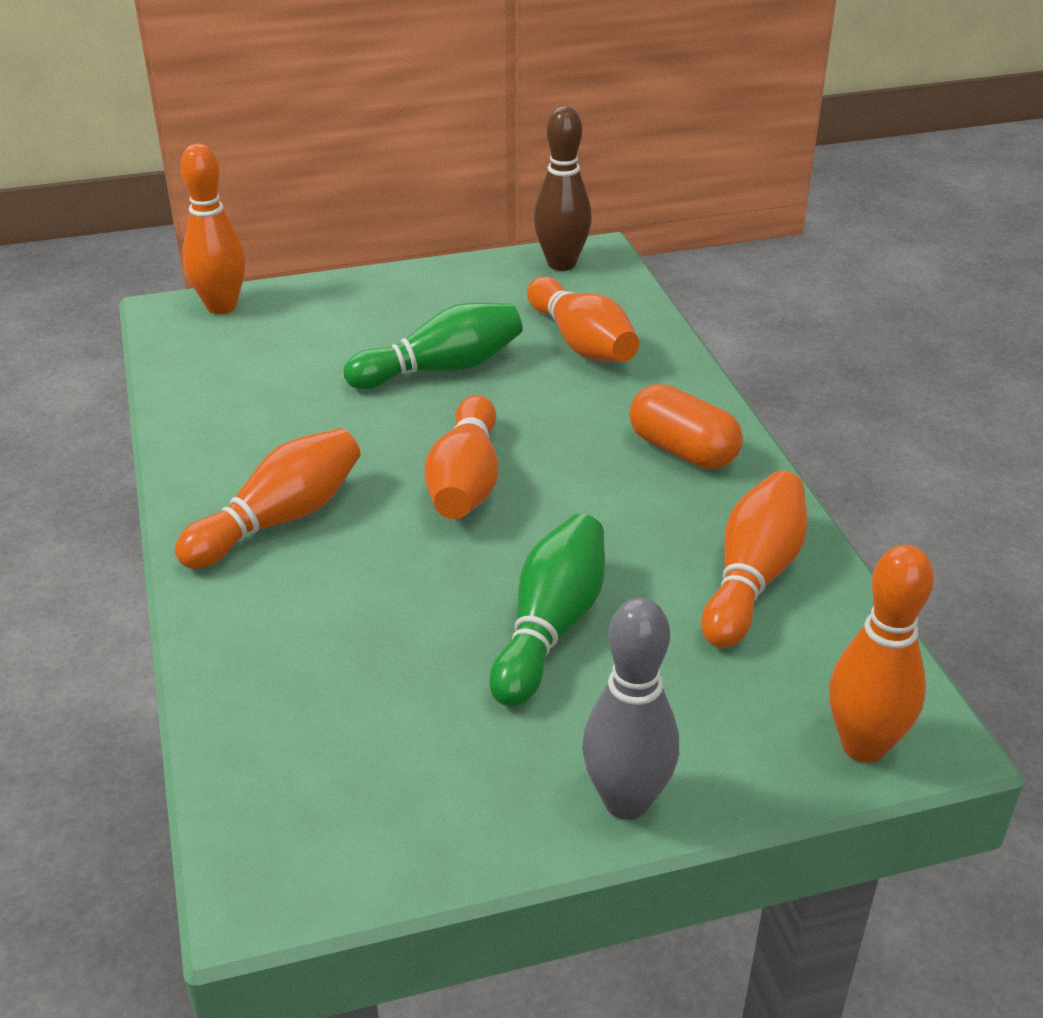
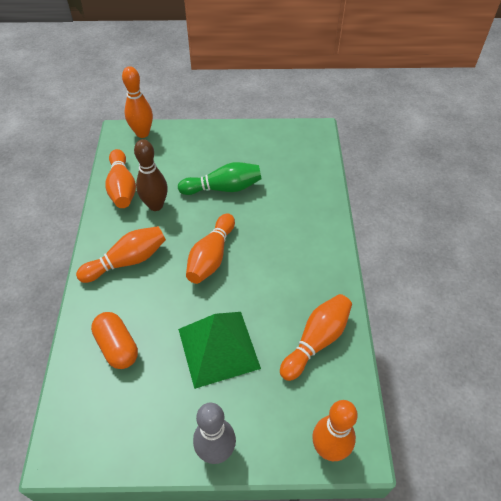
camera: 15 degrees right, 15 degrees up
green bowling pin [489,513,605,707] -> green pyramid [178,312,261,389]
orange bowling pin [527,277,639,362] -> orange bowling pin moved to [105,149,136,208]
brown bowling pin [534,106,592,271] -> brown bowling pin moved to [134,139,168,211]
orange capsule [629,384,743,469] -> orange capsule moved to [91,312,138,369]

